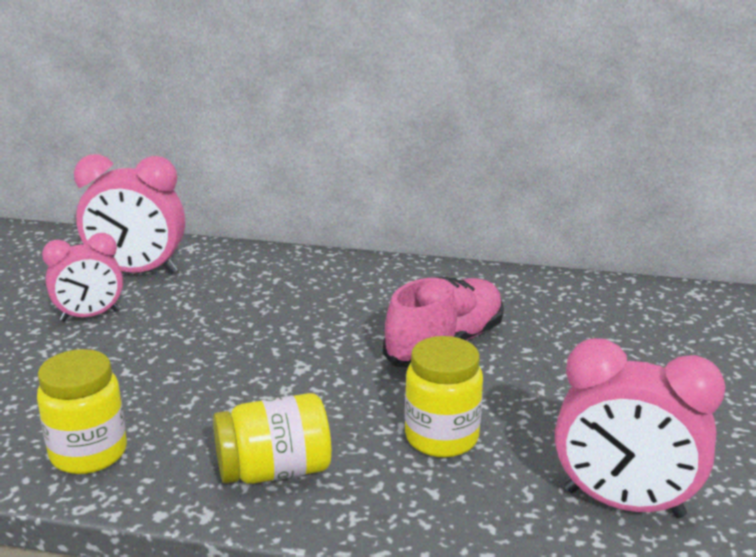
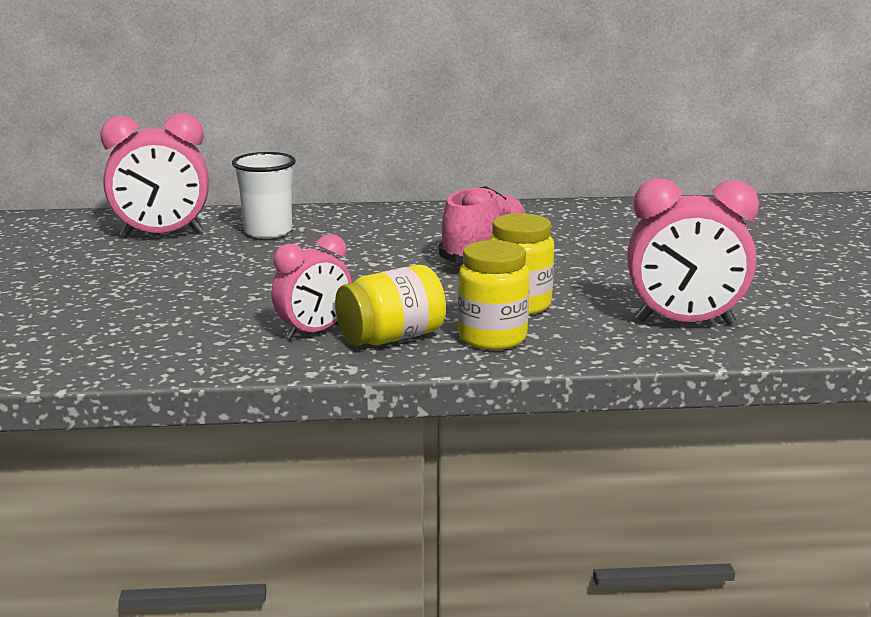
camera: 15 degrees left, 5 degrees down
yellow jar [37,349,127,474] -> yellow jar moved to [458,240,529,350]
pink clock [42,233,123,321] -> pink clock moved to [271,234,352,339]
none -> white cup [232,152,296,239]

